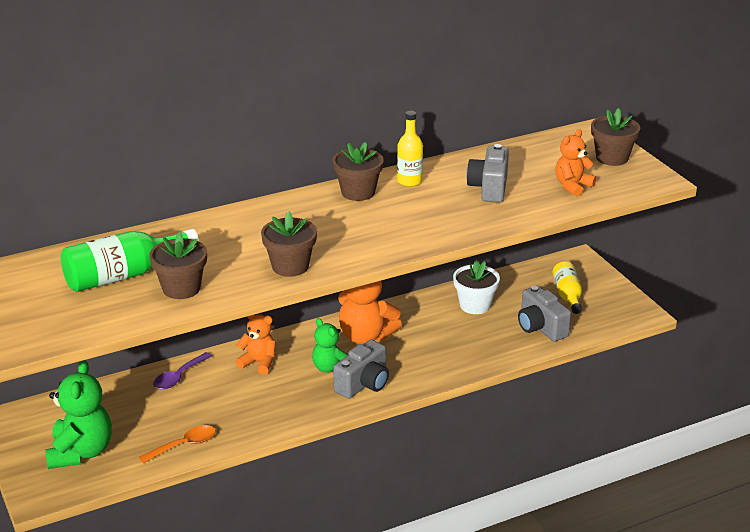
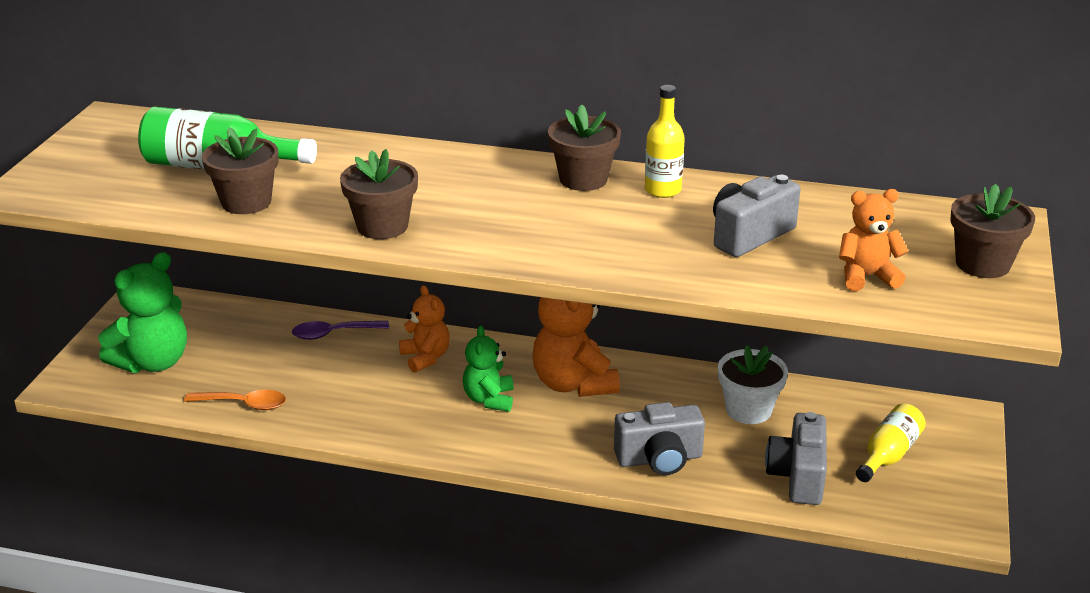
camera: 40 degrees right, 0 degrees up
grey camera [333,340,389,399] -> grey camera moved to [614,402,705,475]

